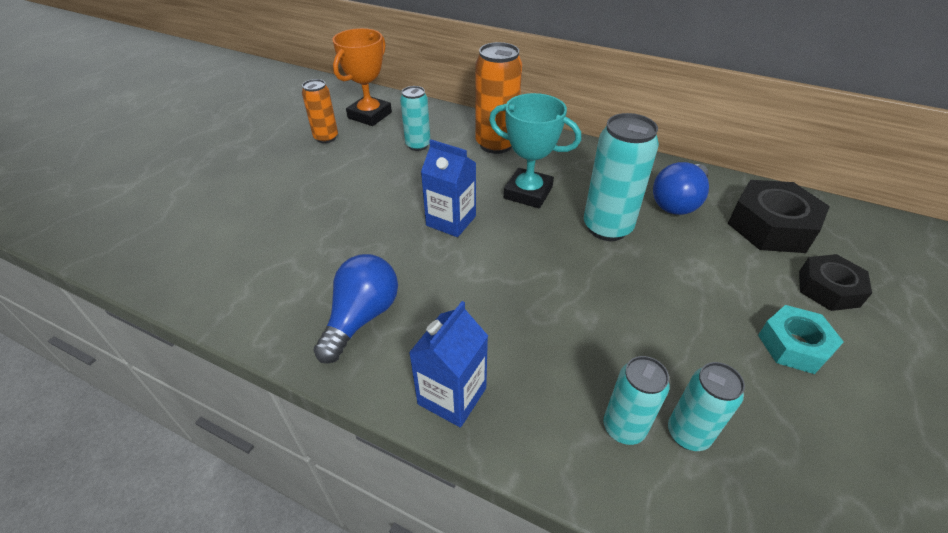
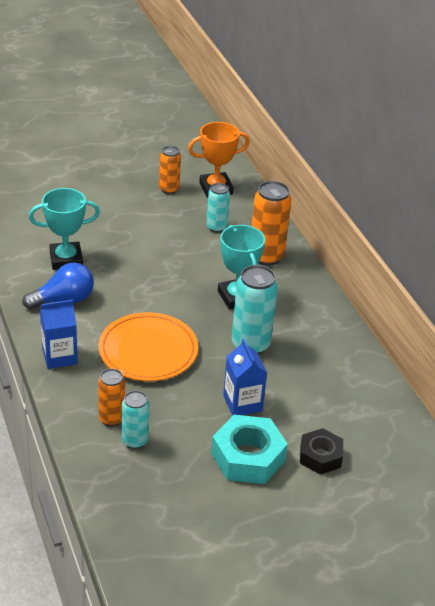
camera: 40 degrees right, 5 degrees down
blue carton [421,139,476,237] -> blue carton moved to [223,339,267,416]
turquoise can [604,356,670,445] -> orange can [98,369,125,426]
blue light bulb [653,162,709,215] -> none
black nut [728,180,830,253] -> none
turquoise nut [758,305,844,374] -> turquoise nut [211,415,288,484], size x1.56
none -> turquoise trophy [29,188,100,270]
none -> orange plate [99,312,198,381]

